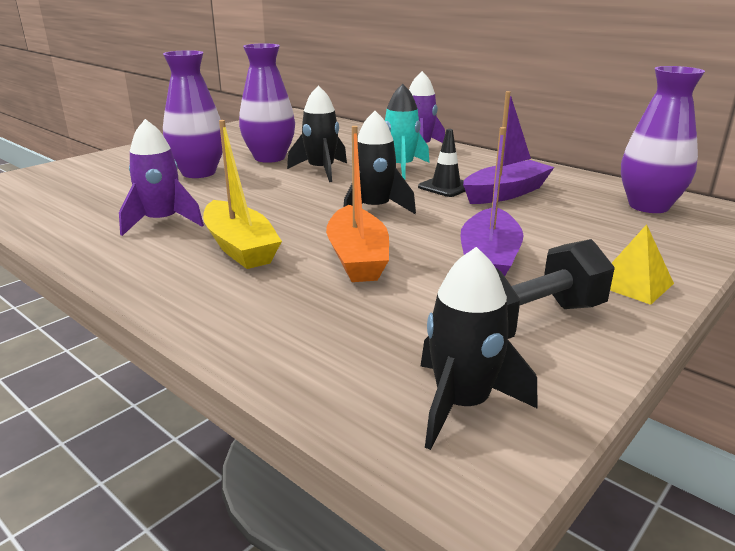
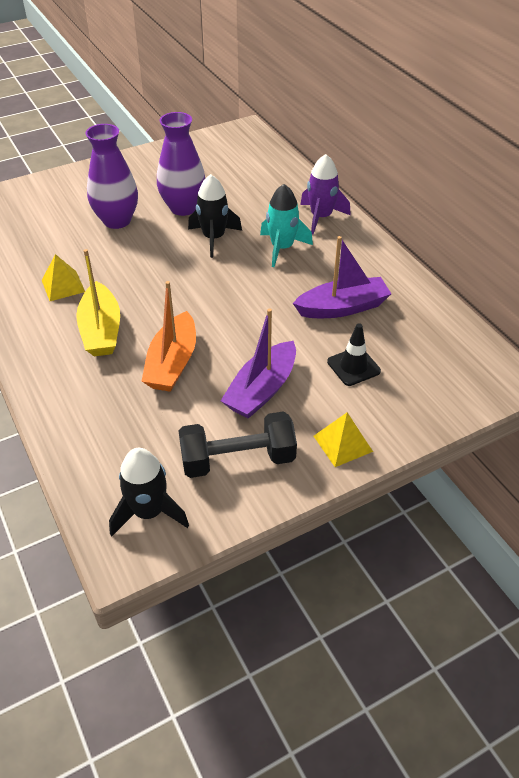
camera: 20 degrees right, 20 degrees up
purple rocket [119,119,204,236] -> yellow pyramid [42,254,85,301]
black rocket [344,111,416,214] -> none
black traffic cone [418,129,466,197] -> black traffic cone moved to [327,323,381,386]
purple vase [621,66,705,213] -> none

